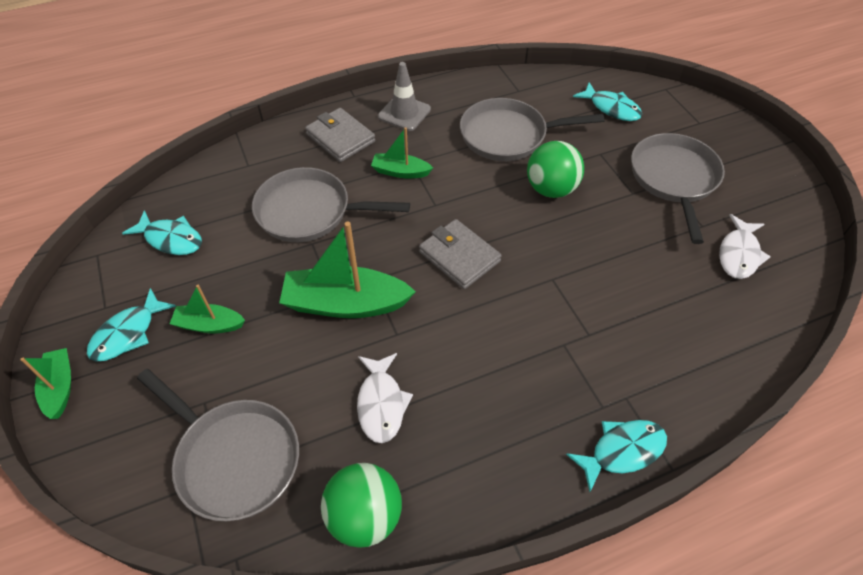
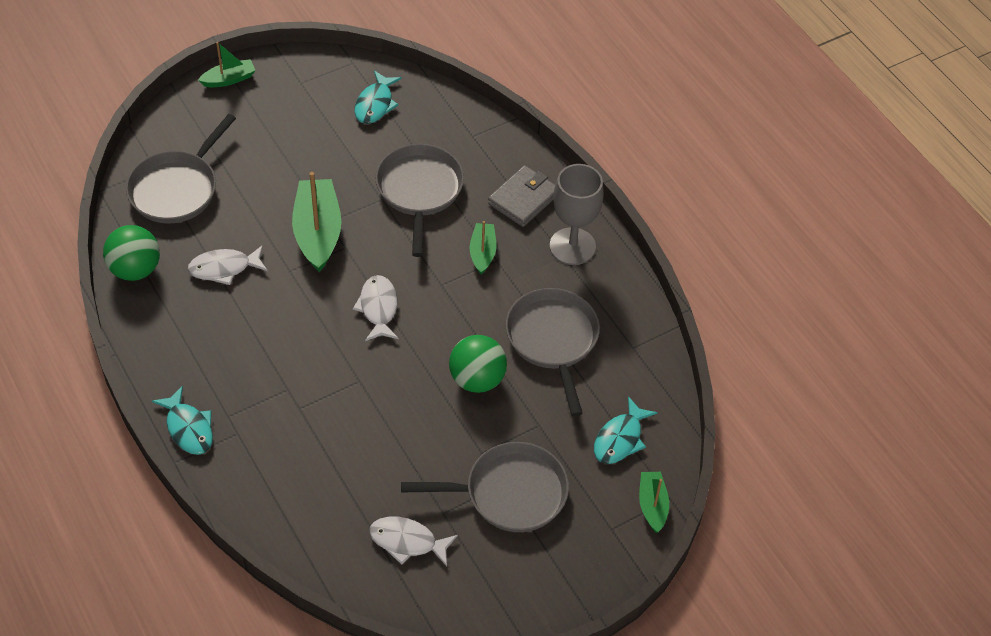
camera: 80 degrees right, 0 degrees up
turquoise fish [87,288,176,362] -> none
green boat [170,285,245,333] -> green boat moved to [639,472,669,533]
grey traffic cone [378,62,431,131] -> grey goblet [550,164,604,265]
grey wallet [419,219,502,289] -> white fish [353,275,398,341]

